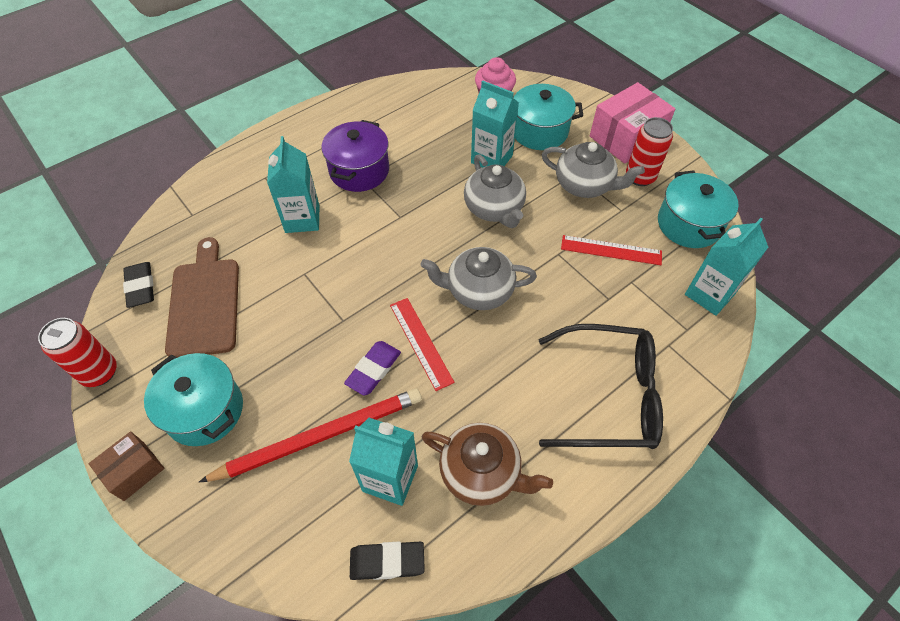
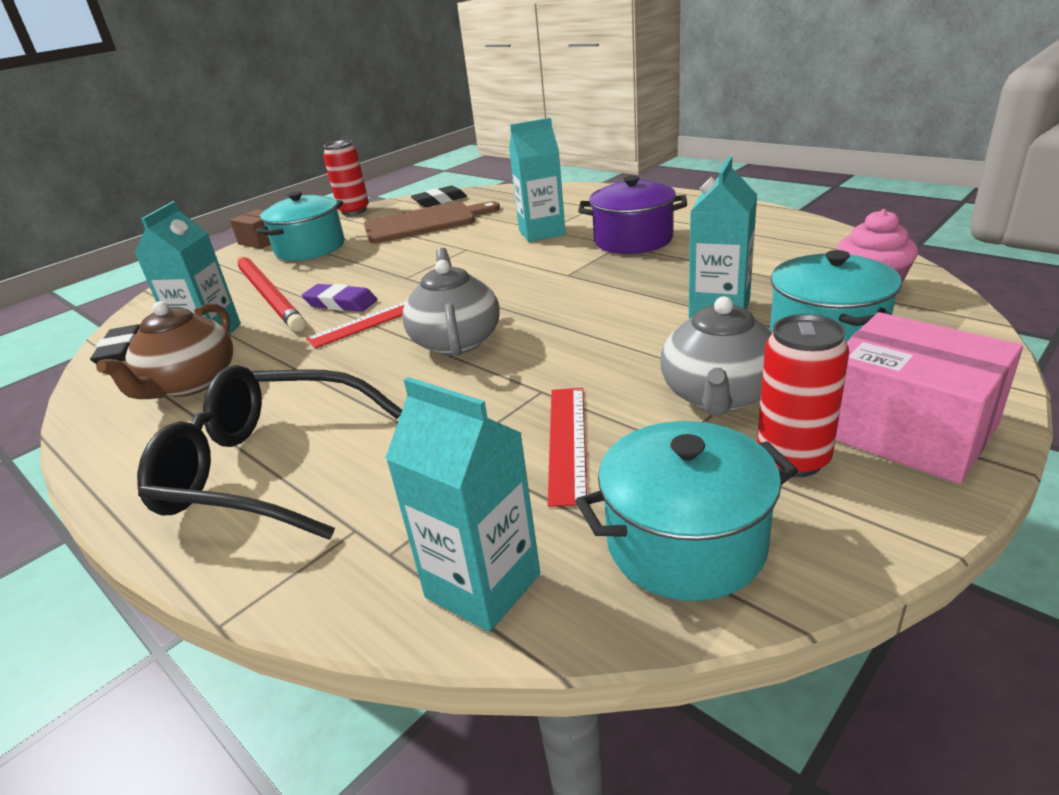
camera: 85 degrees right, 25 degrees down
grey teapot [464,154,526,228] -> none
black glasses [538,324,663,449] -> black glasses turned 105 degrees clockwise [137,365,402,540]

